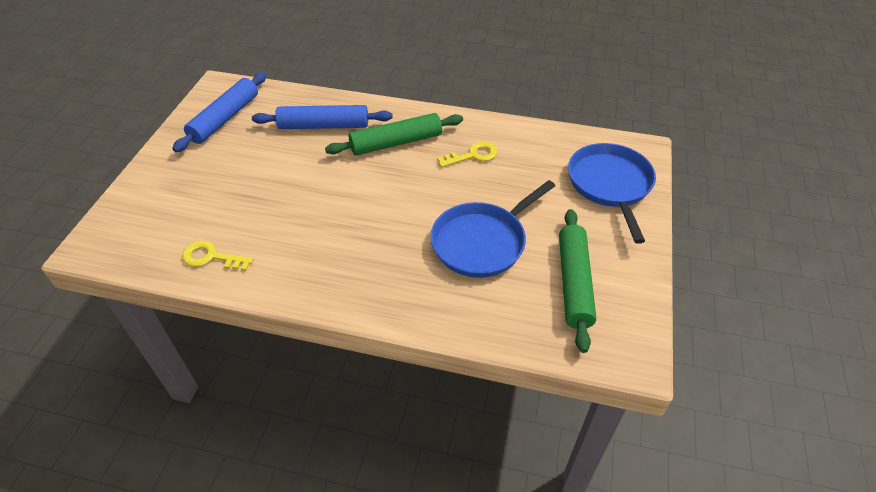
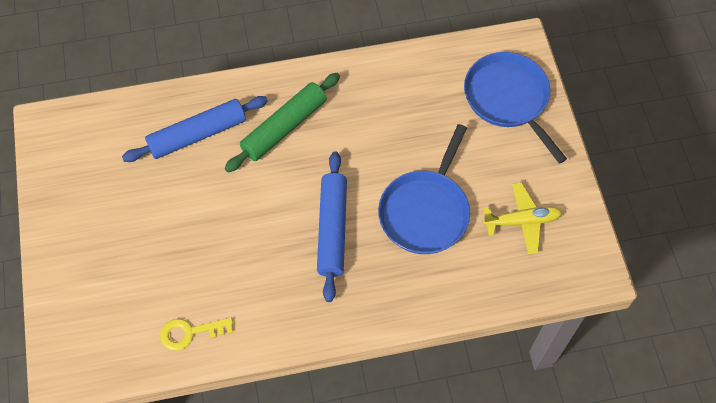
camera: 25 degrees left, 15 degrees up
blue rolling pin [172,72,266,152] -> blue rolling pin moved to [317,152,347,302]
yellow key [437,142,497,168] -> none
green rolling pin [559,209,596,353] -> yellow plane [482,182,563,255]

